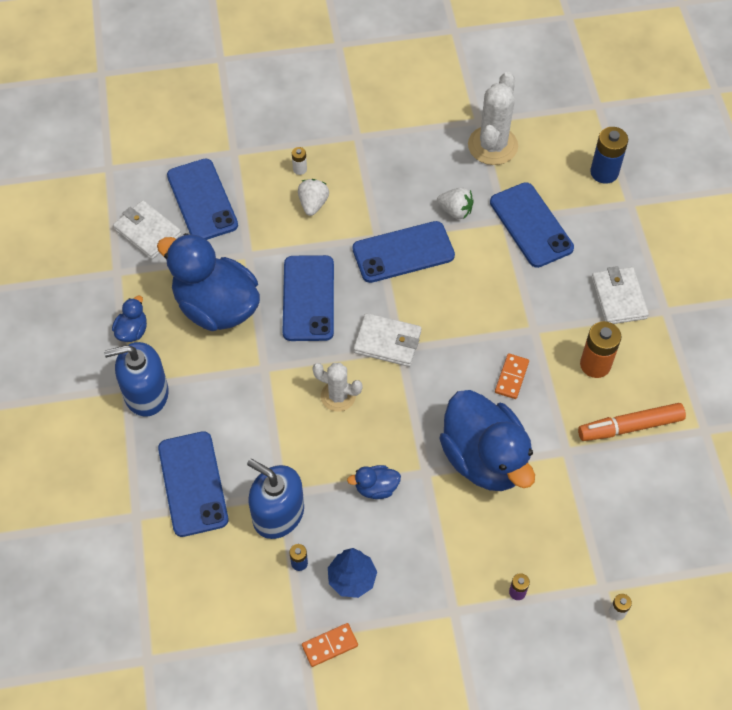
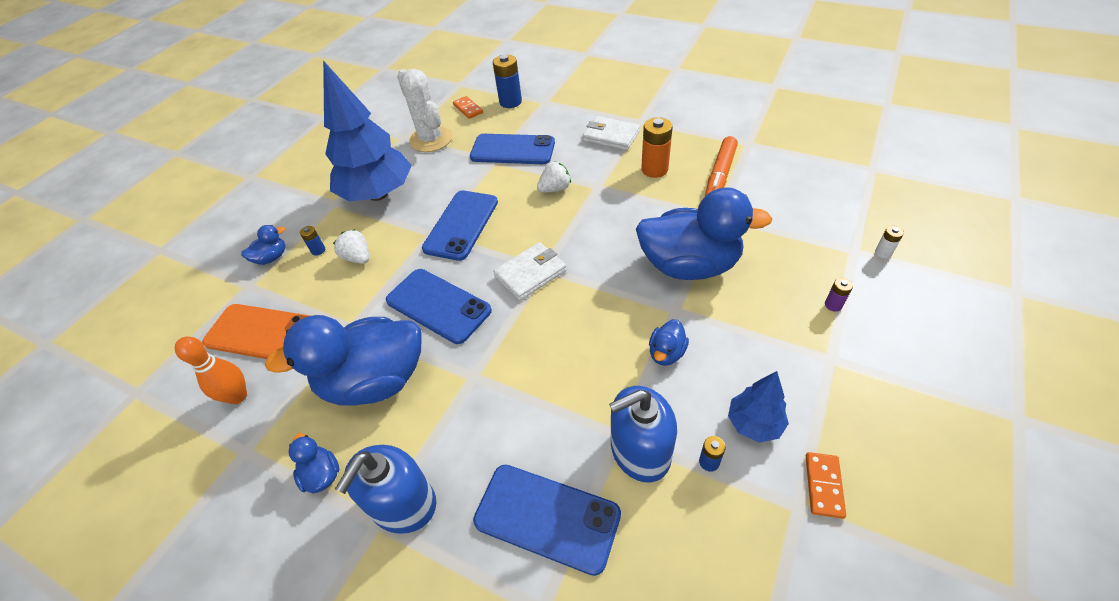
camera: 50 degrees left, 10 degrees down
white wallet [113,200,182,260] -> orange bowling pin [175,337,247,404]
blue phone [167,158,238,240] -> orange phone [202,304,310,359]
white battery [292,147,307,175] -> blue battery [300,226,325,255]
white cactus [312,363,363,412] -> none
white strawberry [437,187,474,219] -> white strawberry moved to [537,161,571,193]
orange domino [495,353,529,399] -> orange domino moved to [453,96,483,119]
none -> blue duck [241,225,286,265]
none -> blue tree [323,60,412,201]

